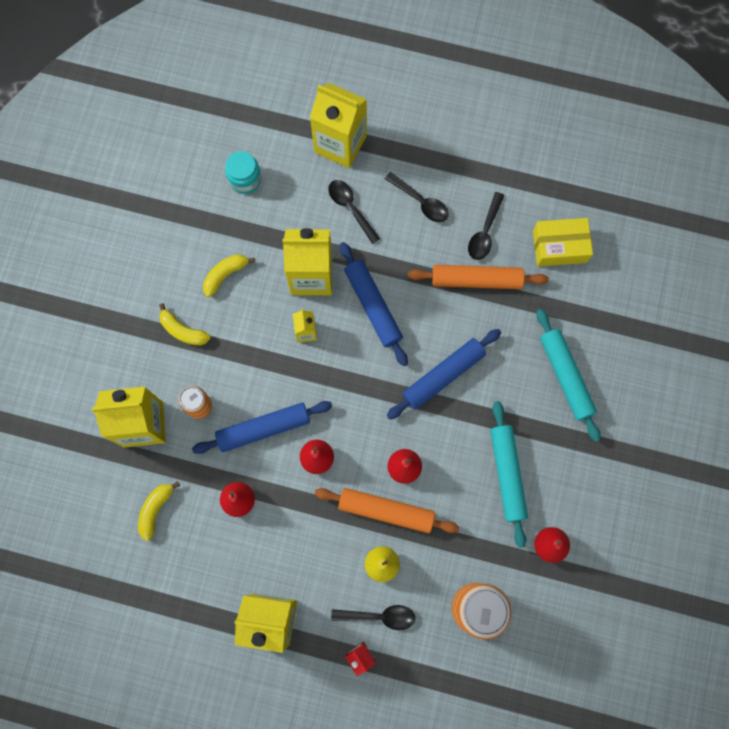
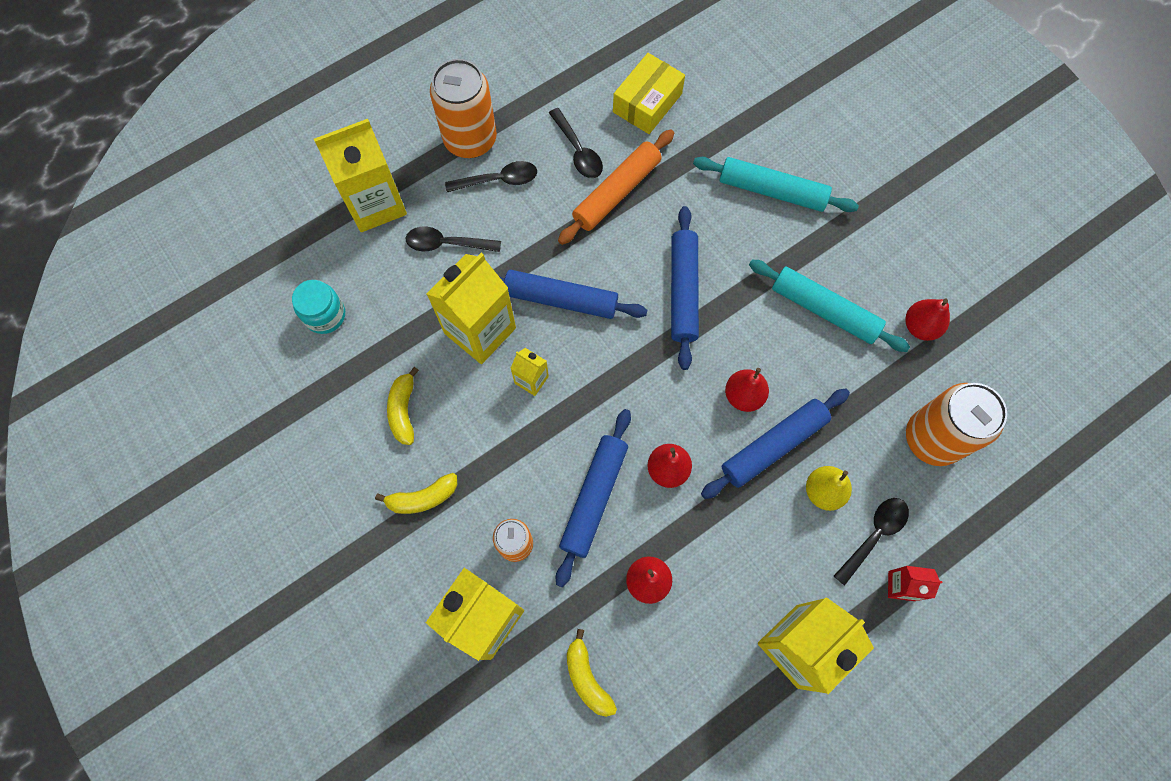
camera: 50 degrees left, 5 degrees down
orange rolling pin [315,488,459,533] -> blue rolling pin [701,389,850,499]
none -> orange can [430,59,497,158]

